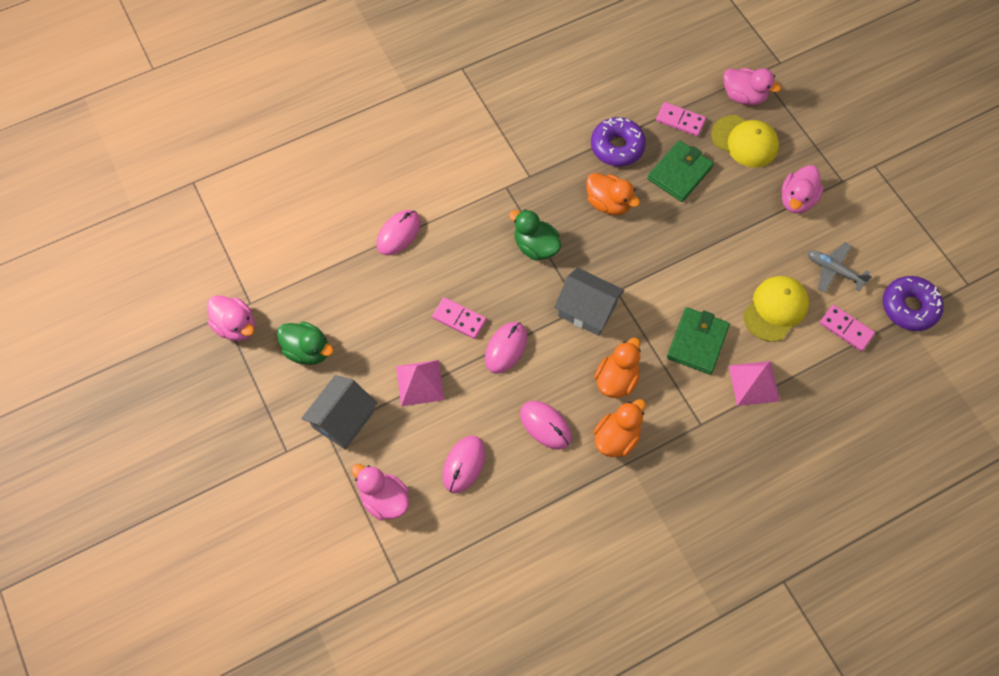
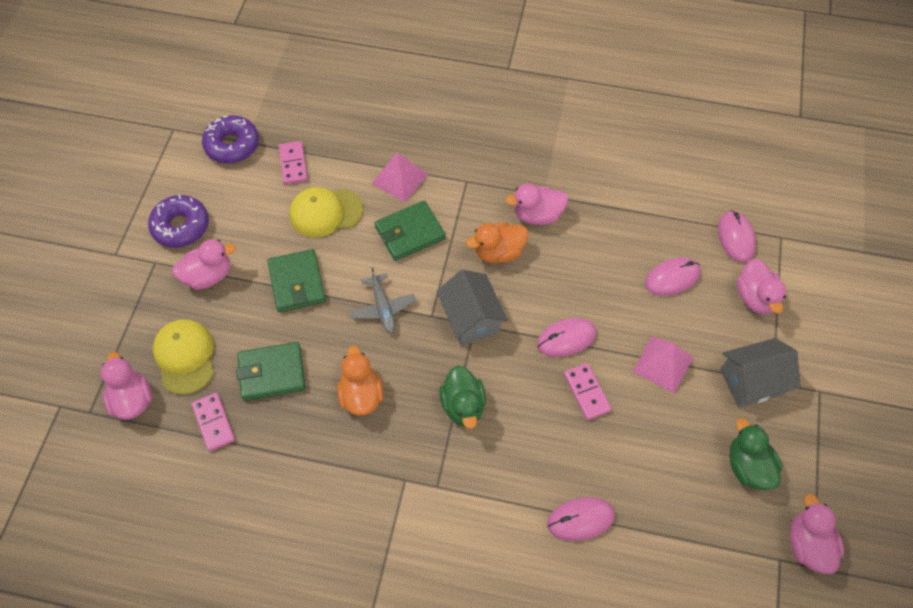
camera: 140 degrees left, 5 degrees down
pink mouse [520,401,572,450] -> pink mouse moved to [718,210,756,263]
purple donut [591,117,646,166] -> purple donut moved to [148,195,209,248]
orange duck [593,399,646,457] -> pink duck [505,183,568,225]
grey plane [808,242,872,293] -> grey plane moved to [350,267,416,334]
none -> green wallet [268,249,326,312]

